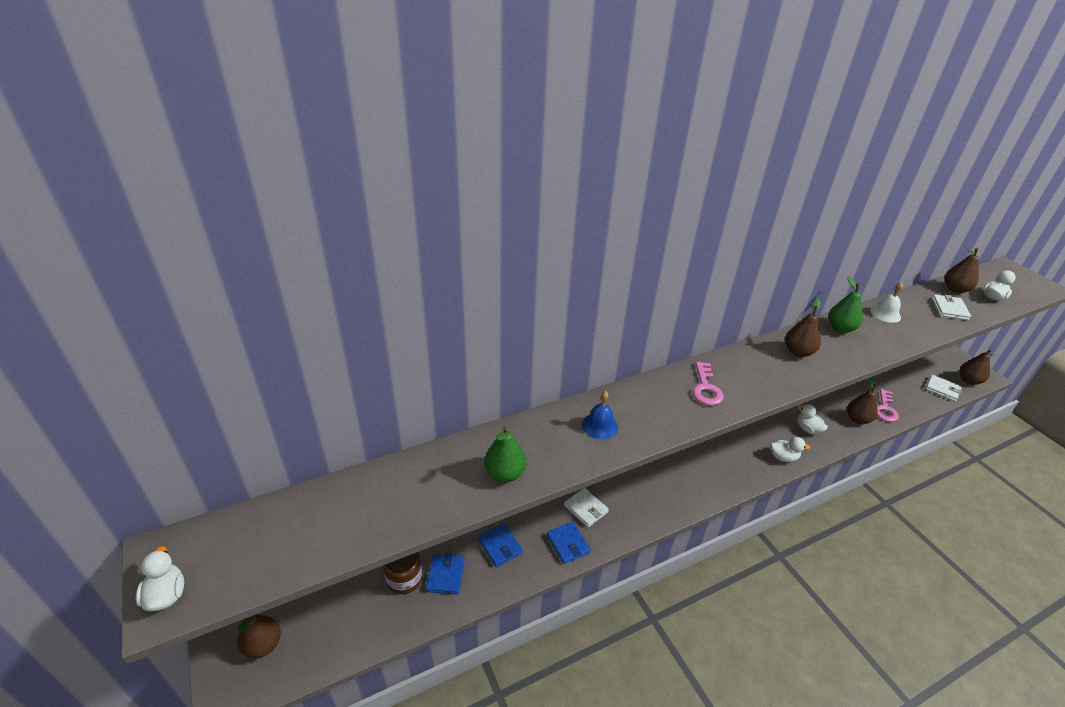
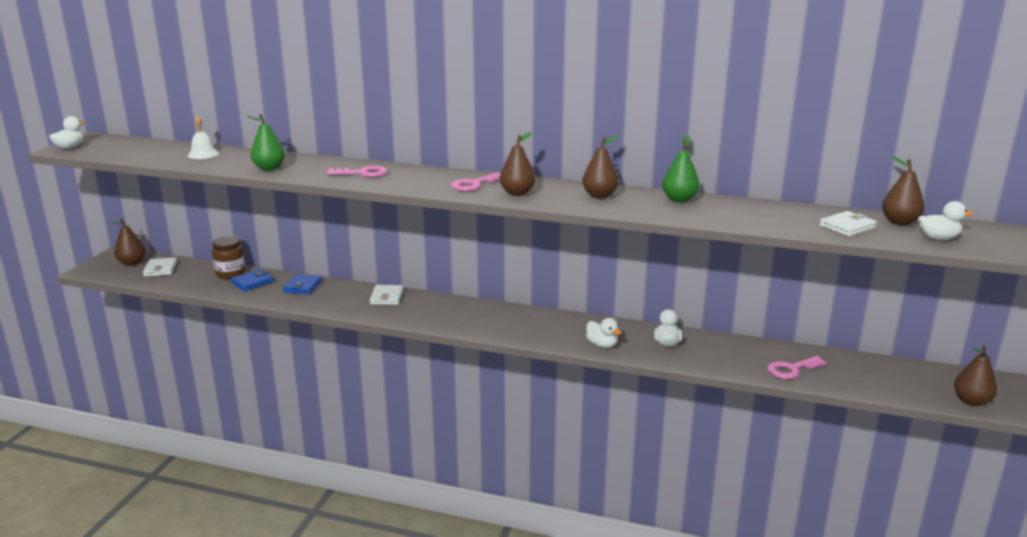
camera: 45 degrees right, 15 degrees down
blue wallet [547,522,591,564] -> none
blue bell [582,391,618,440] -> pink key [327,166,387,177]
brown pear [847,377,878,424] -> brown pear moved to [500,132,535,196]
white bell [870,282,903,323] -> white bell moved to [188,115,219,159]
white wallet [925,375,962,401] -> white wallet moved to [143,257,177,276]

